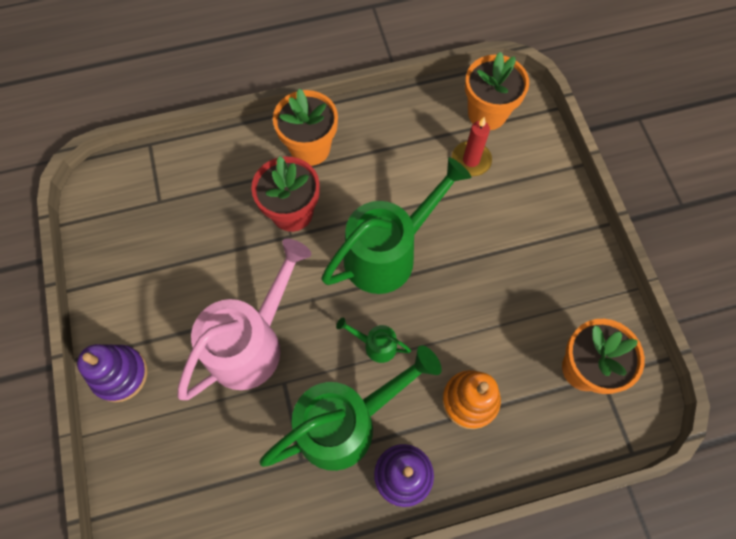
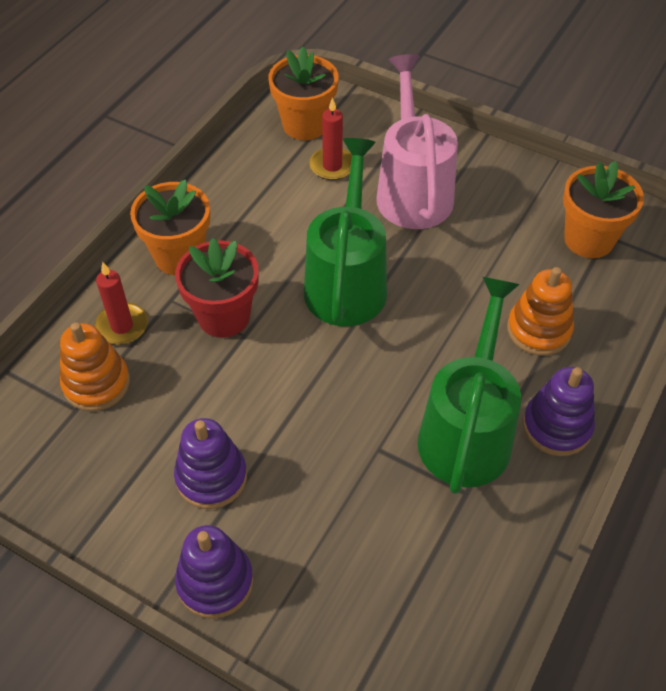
camera: 45 degrees left, 15 degrees down
pink watering can [177,239,312,400] -> pink watering can moved to [376,54,458,229]
green watering can [336,318,411,363] -> none
none -> orange stacking toy [60,323,130,411]
none -> red candle [95,262,148,345]
none -> purple stacking toy [174,418,247,509]

